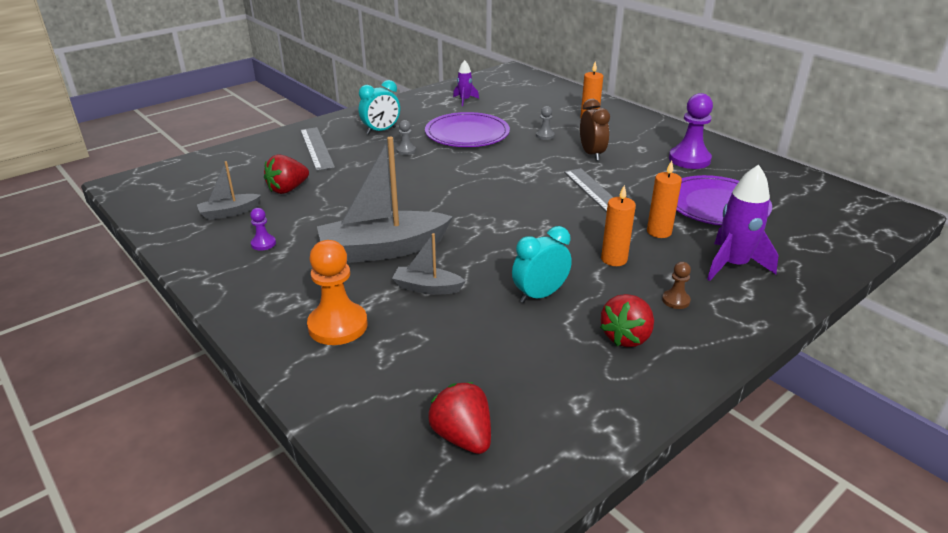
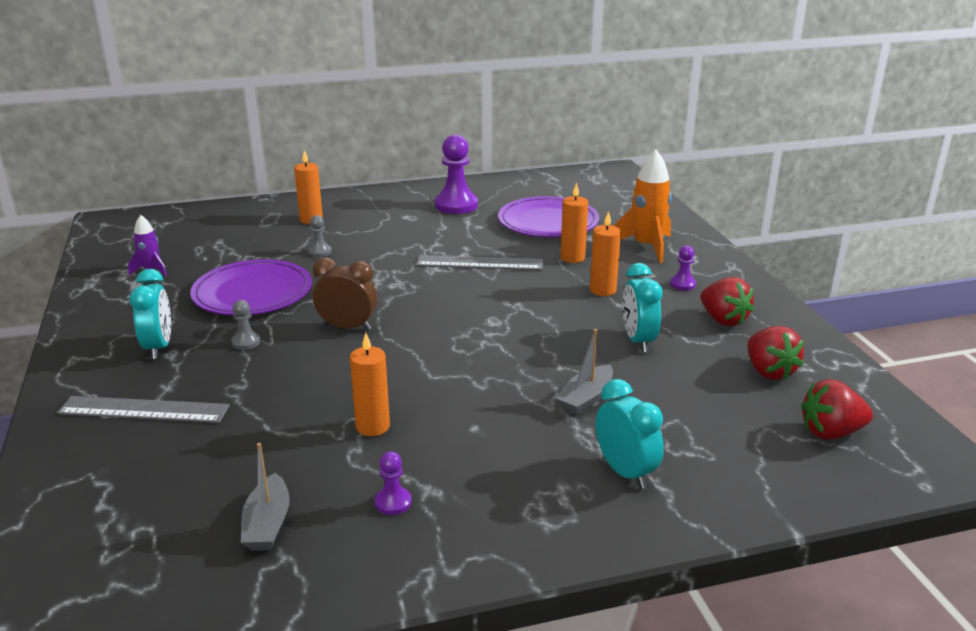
camera: 65 degrees left, 5 degrees down
red strawberry [264,154,309,194] -> red strawberry moved to [747,326,804,380]
orange pawn [307,240,367,345] -> turquoise clock [596,379,664,489]
grey boat [317,137,453,263] -> none
brown clock [580,99,610,161] -> brown clock moved to [313,257,377,330]
brown pawn [662,262,691,309] -> purple pawn [670,246,696,290]
purple rocket [707,164,778,281] -> orange rocket [614,150,672,263]
none -> orange candle [350,333,390,436]

